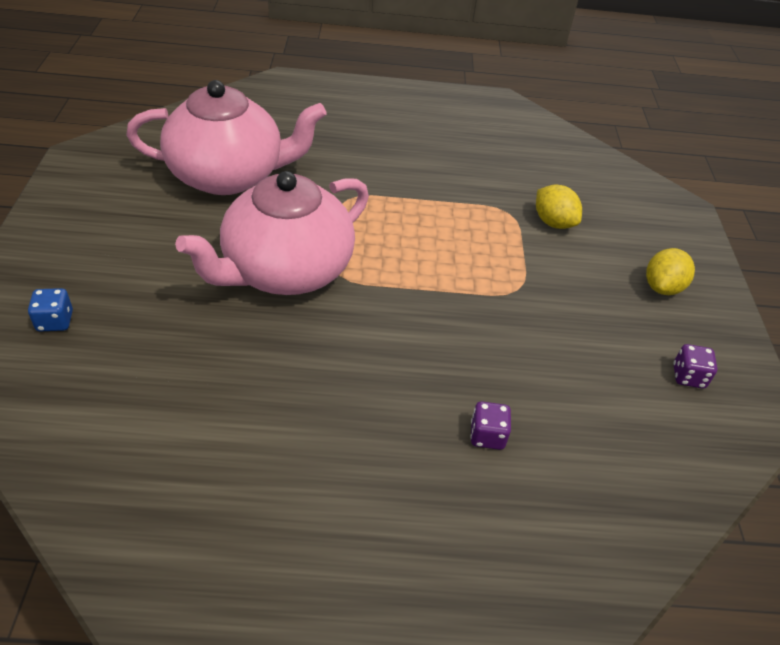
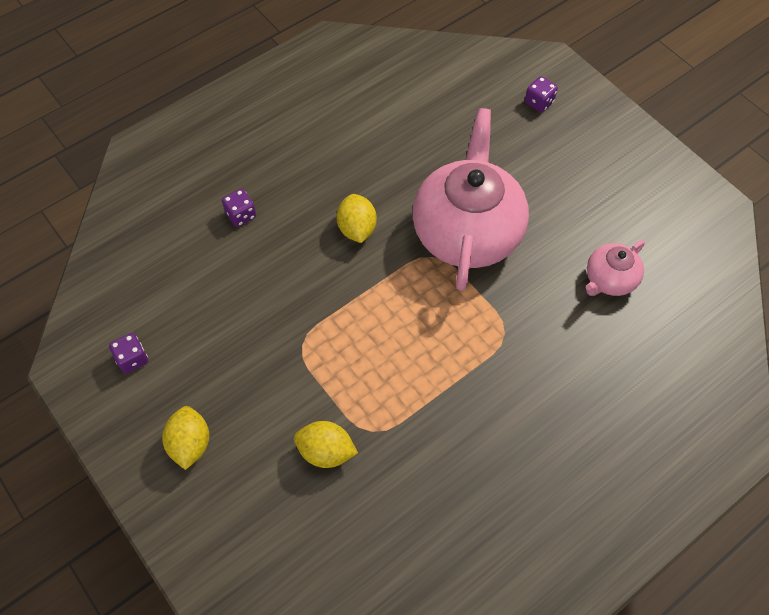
camera: 145 degrees right, 15 degrees up
blue dice [28,288,73,331] -> purple dice [525,76,558,112]
pink teapot [126,80,327,195] -> pink teapot [586,240,645,296], size x0.48
none -> yellow lemon [336,194,377,243]

